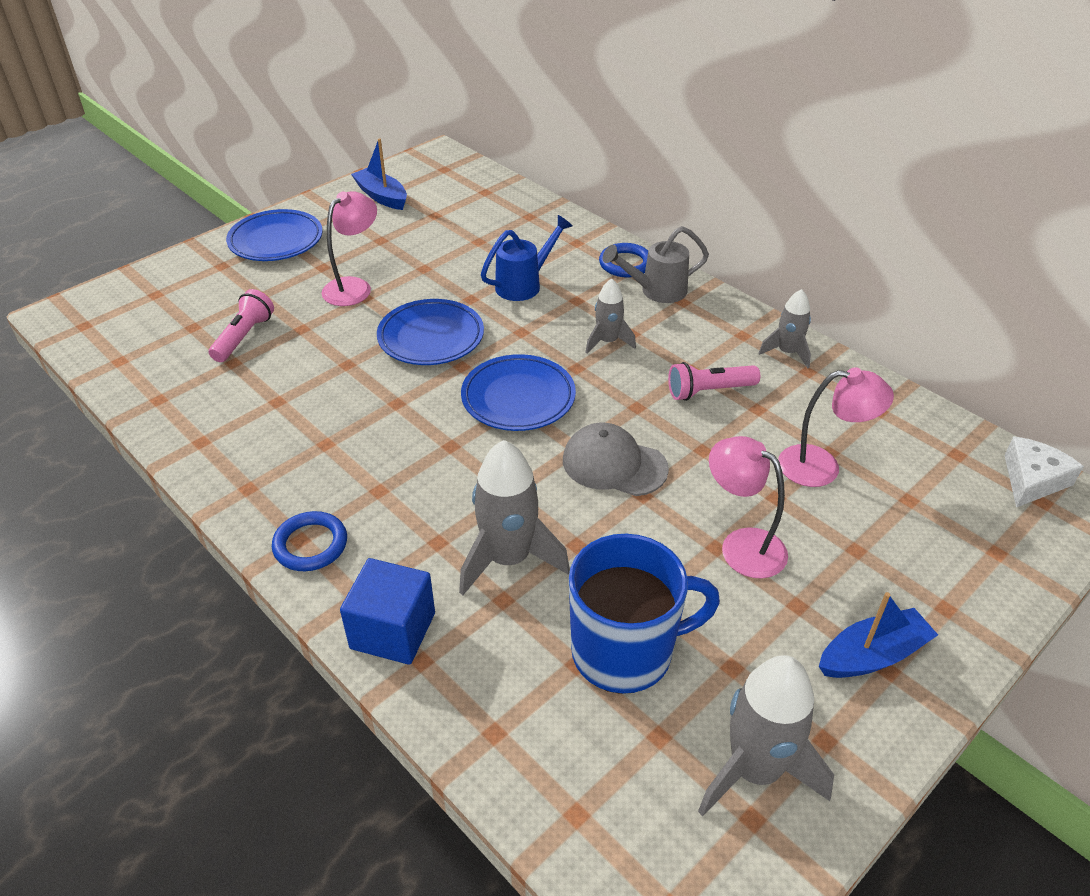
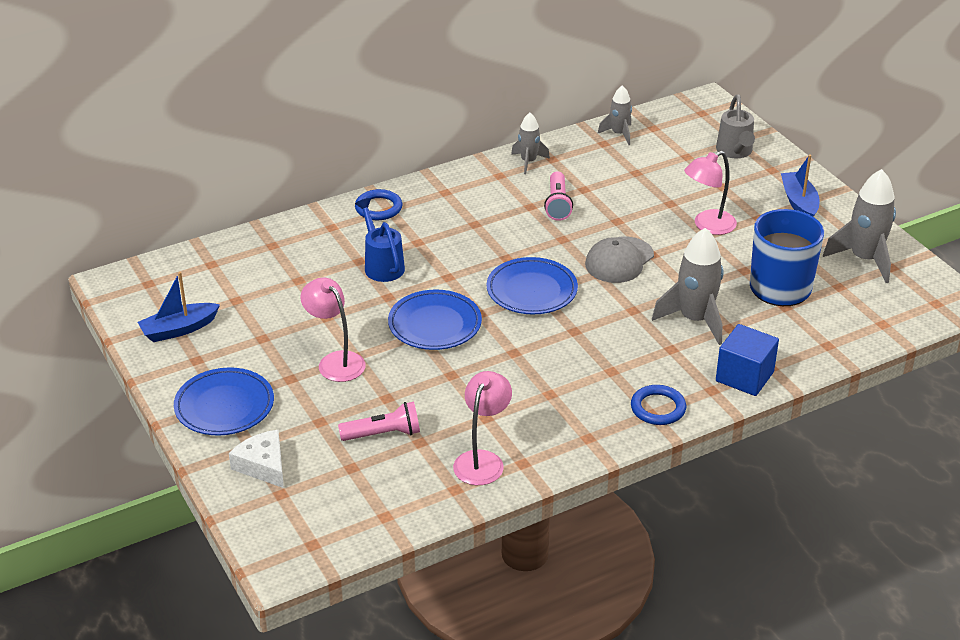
camera: 75 degrees left, 5 degrees down
pink flashlight [209,289,274,362] -> pink flashlight turned 135 degrees clockwise [338,402,420,441]
grey rocket [585,278,636,354] -> grey rocket moved to [598,85,632,145]
grey watering can [603,226,709,303] -> grey watering can moved to [716,94,755,158]
pink lamp [778,367,894,487] -> pink lamp moved to [453,371,512,485]
white cheese [1004,436,1084,508] -> white cheese moved to [229,430,284,488]

